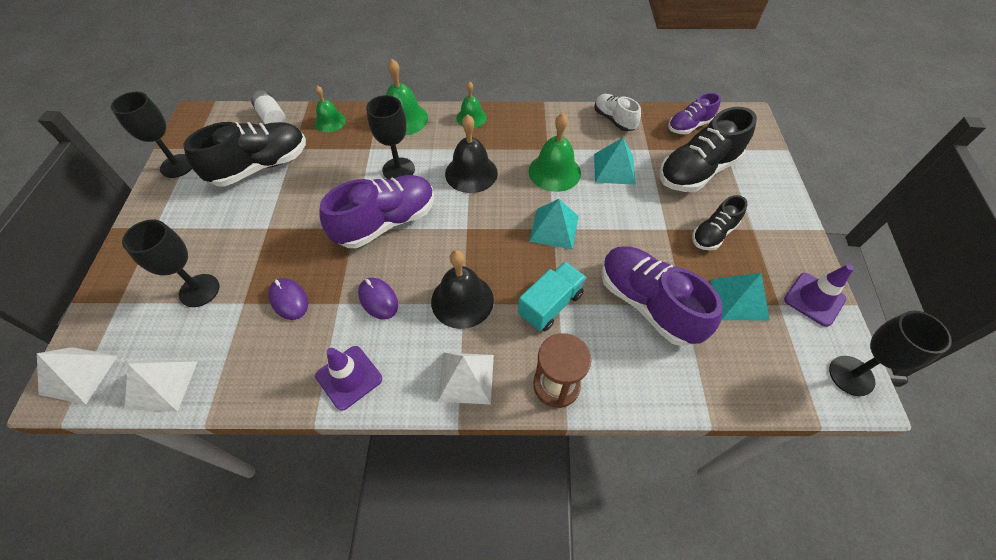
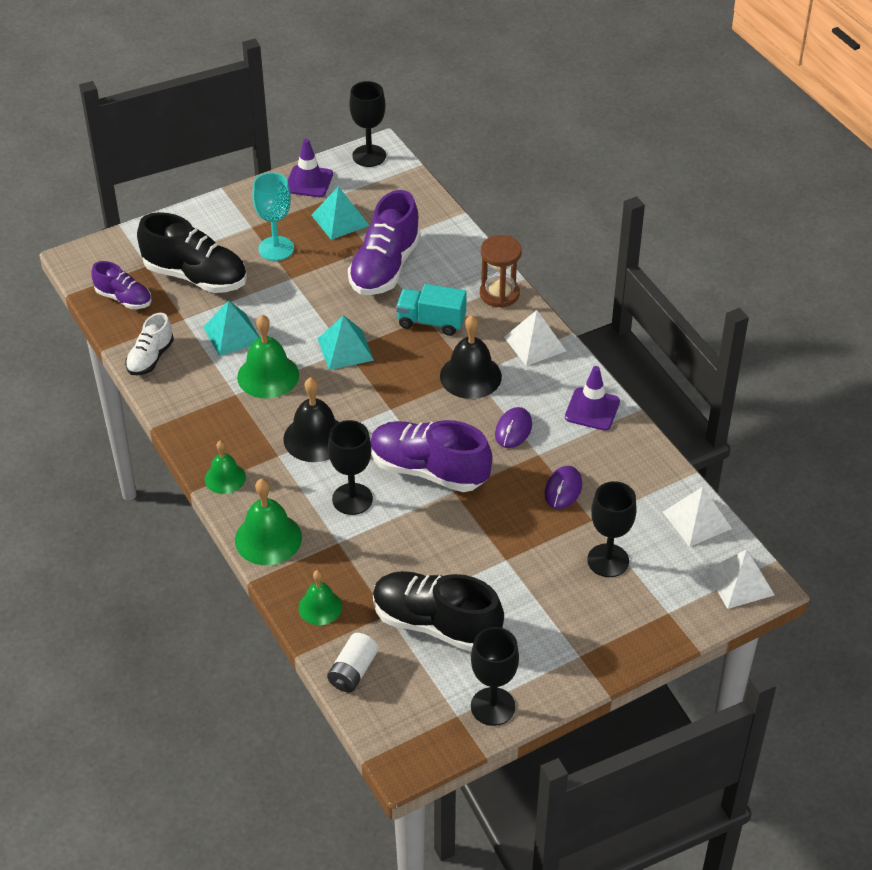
camera: 120 degrees left, 10 degrees down
black shoe [692,195,747,250] -> turquoise goblet [252,172,294,261]

